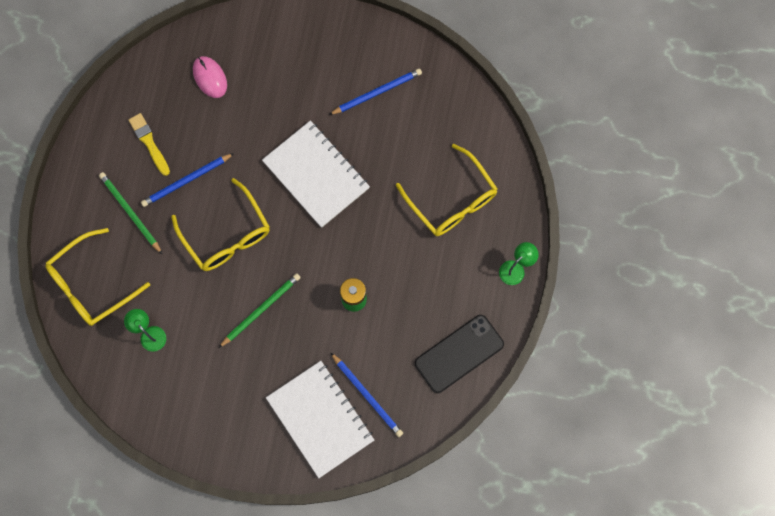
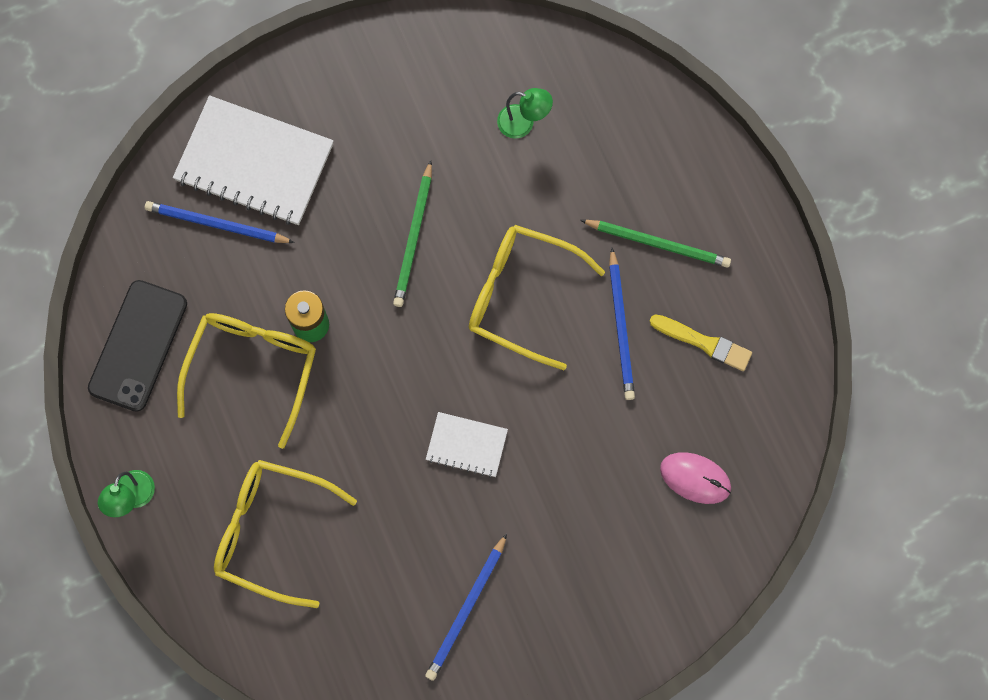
camera: 145 degrees right, 0 degrees up
yellow glasses [45,228,150,326] -> yellow glasses moved to [177,313,316,449]
blue pencil [141,153,234,207] -> blue pencil turned 150 degrees clockwise [609,248,635,400]
white notebook [262,121,370,228] -> white notebook [426,412,508,478], size x0.51

